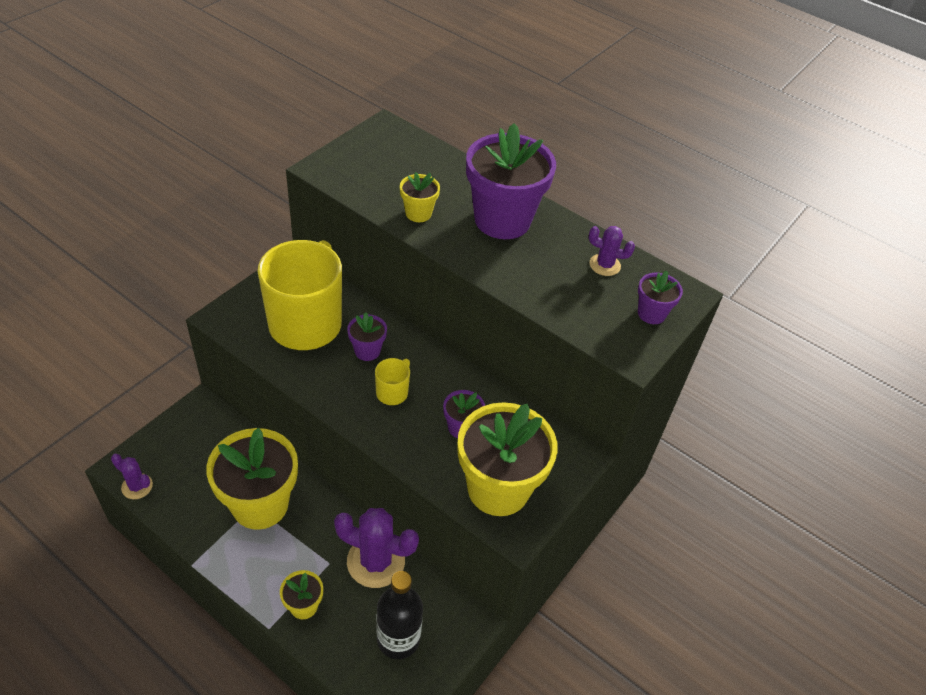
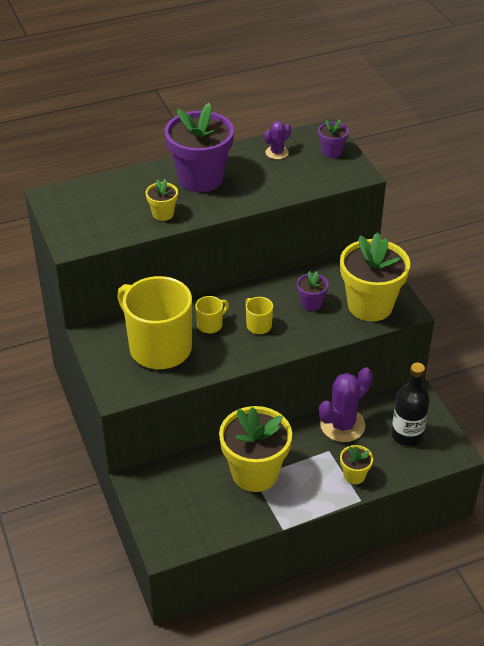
camera: 55 degrees left, 5 degrees down
purple cactus [111,454,153,499] -> none
purple flower pot [347,312,387,361] -> yellow mug [195,296,229,333]

